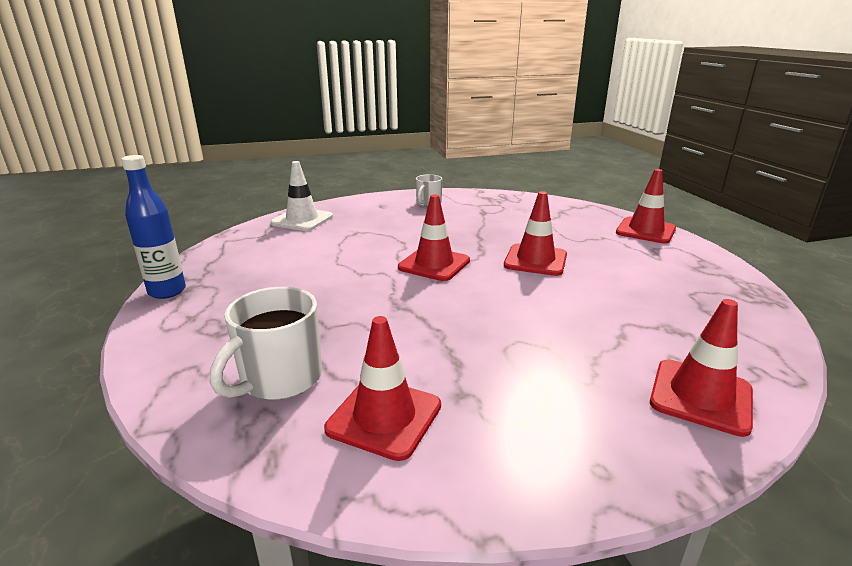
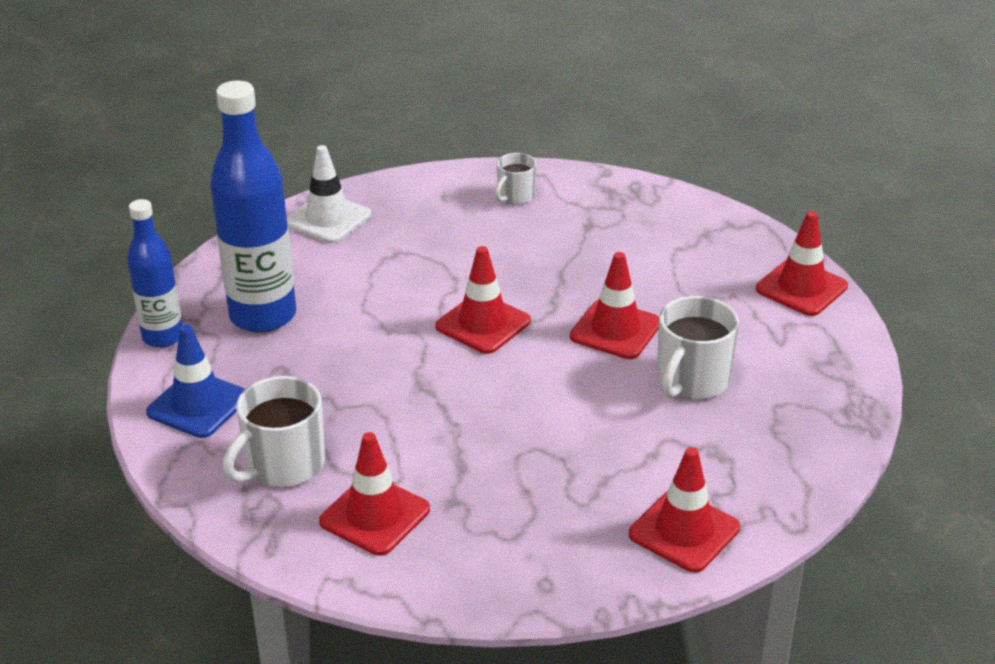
camera: 10 degrees right, 10 degrees up
none -> blue traffic cone [146,324,245,438]
none -> blue bottle [210,81,296,333]
none -> white mug [657,296,739,399]

